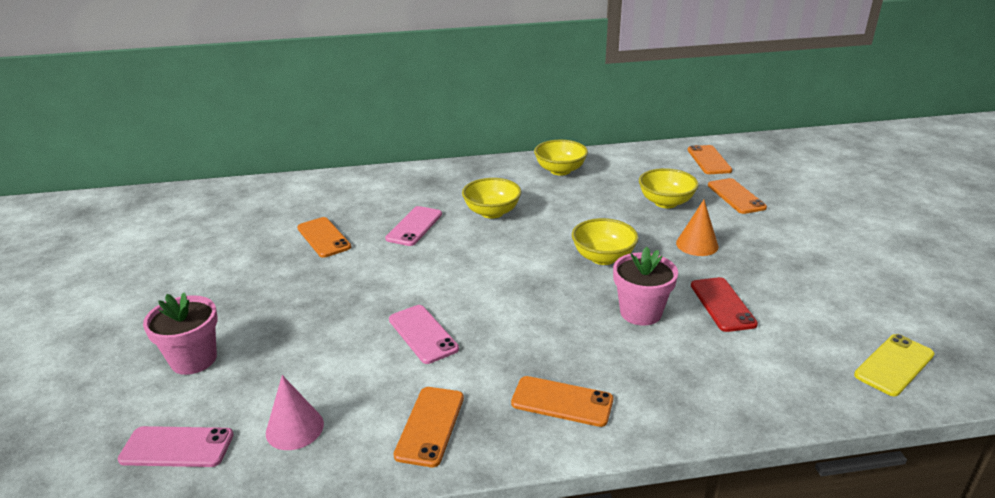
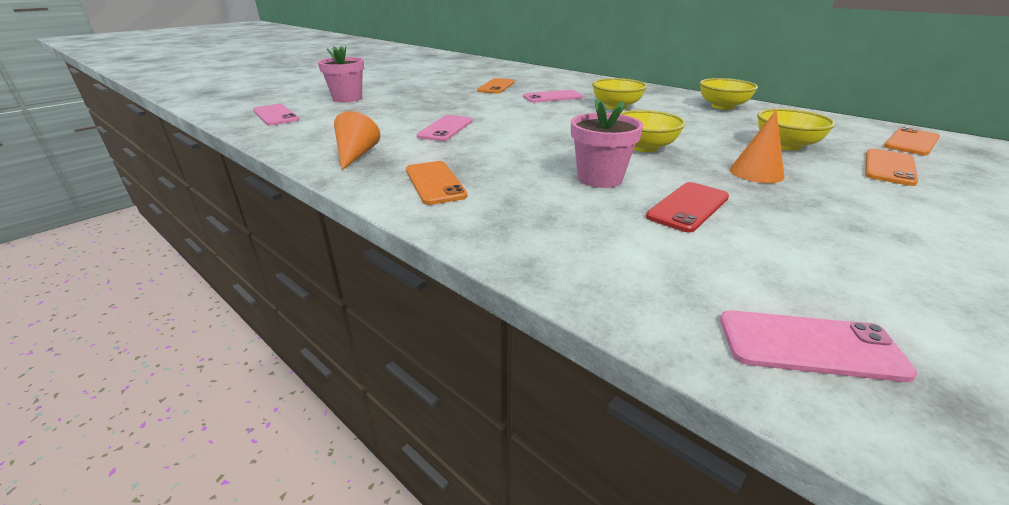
camera: 50 degrees right, 0 degrees up
pink cone [266,375,324,450] -> none
orange phone [393,387,464,467] -> orange cone [334,111,380,171]
yellow phone [854,334,935,397] -> pink phone [720,310,917,382]

